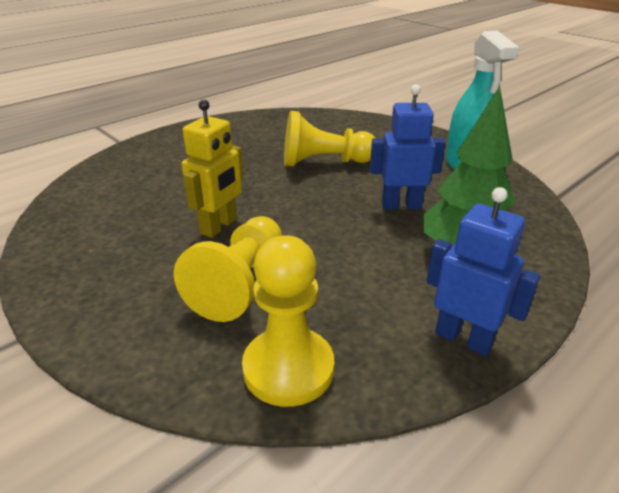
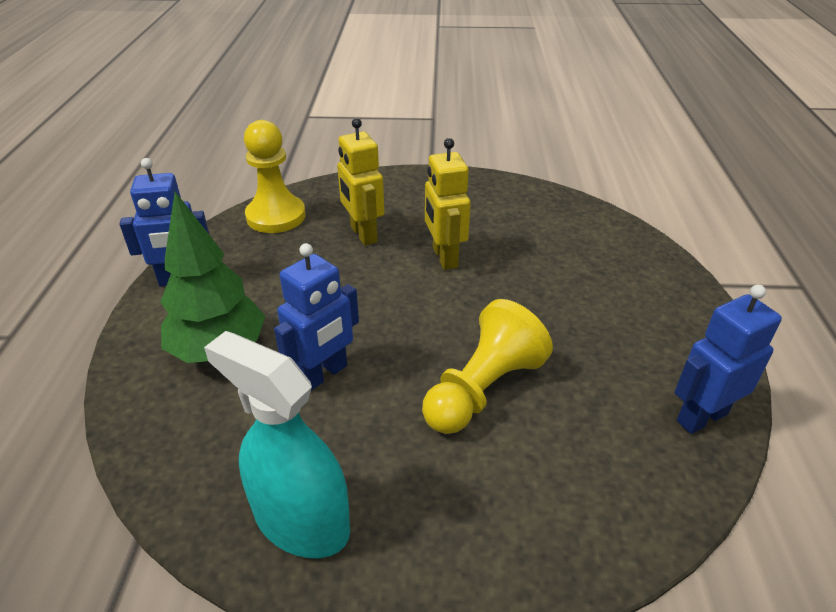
camera: 135 degrees right, 5 degrees up
yellow pawn [174,216,282,322] -> yellow robot [337,118,384,246]
none -> blue robot [674,284,782,434]

